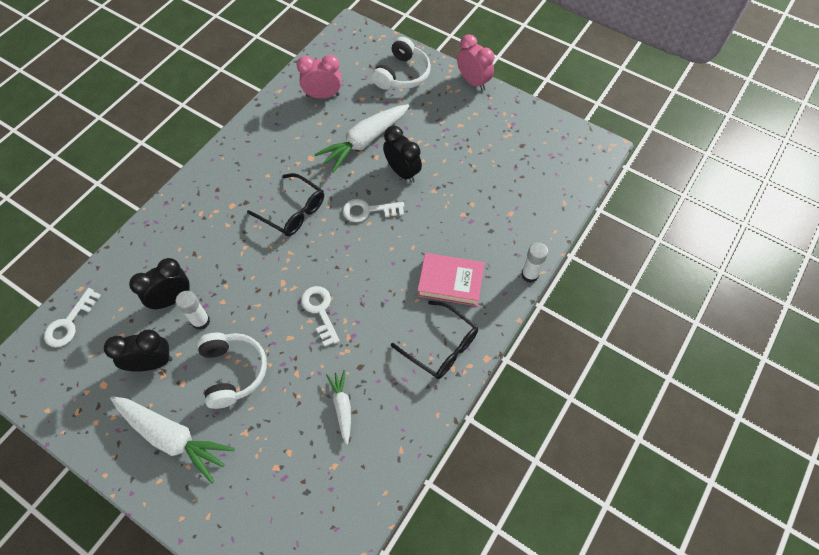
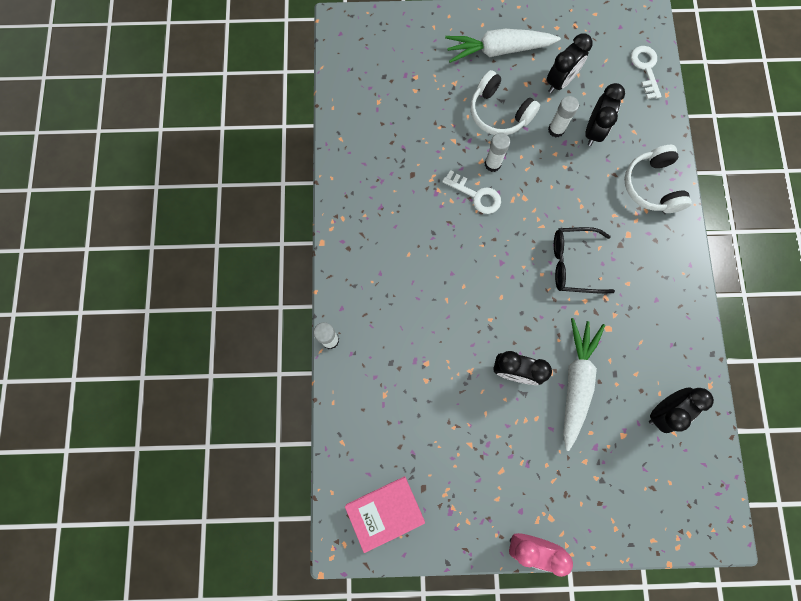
camera: 145 degrees right, 15 degrees up
pink clock [296,55,341,99] -> black clock [649,387,714,433]
white carrot [326,370,351,444] -> none
white key [343,199,404,222] -> none
white headphones [372,37,431,90] -> white headphones moved to [624,145,692,213]
black glasses [391,301,478,379] -> none
pink book [417,253,484,306] -> pink book moved to [345,476,425,553]
none -> white glue stick [485,133,510,172]

